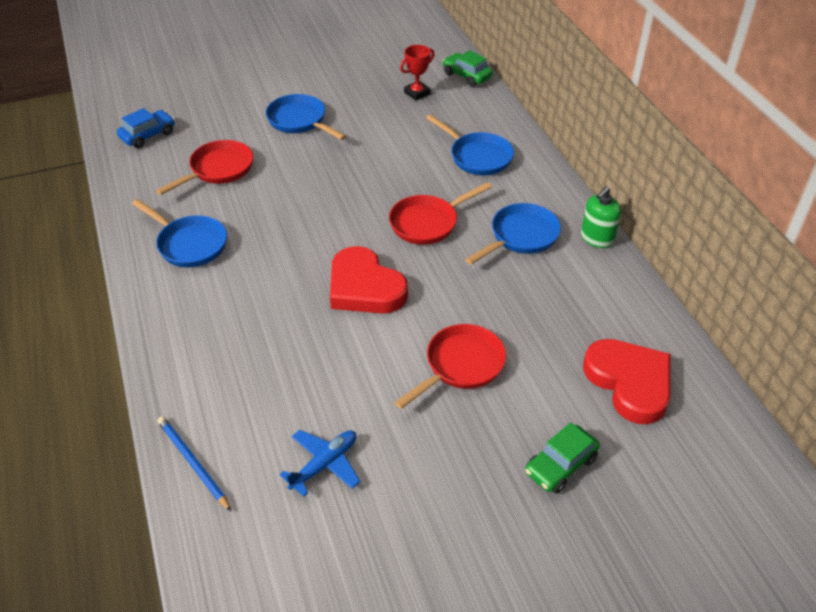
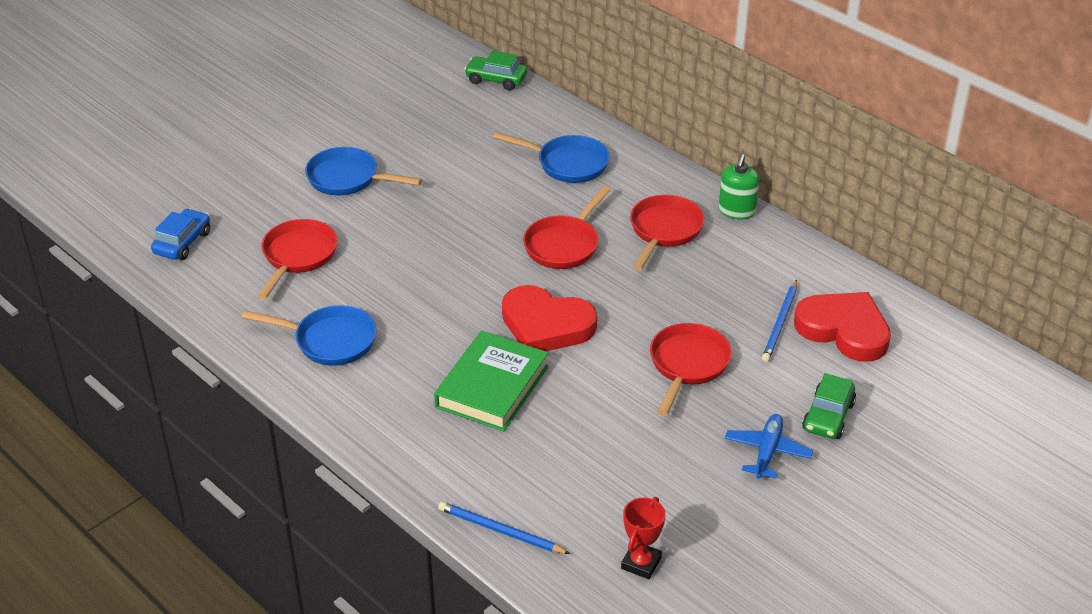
camera: 25 degrees left, 5 degrees down
blue plane [279,430,360,497] -> blue plane moved to [725,414,813,479]
red trophy [400,45,435,100] -> red trophy moved to [621,497,666,579]
blue pan [465,203,561,265] -> red pan [630,195,704,270]
none -> green book [434,331,548,431]
none -> blue pencil [762,280,797,362]

